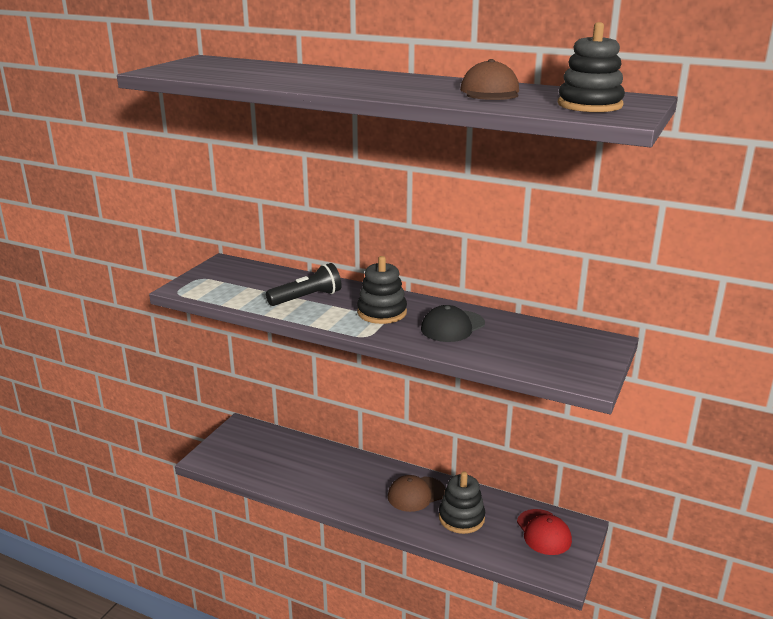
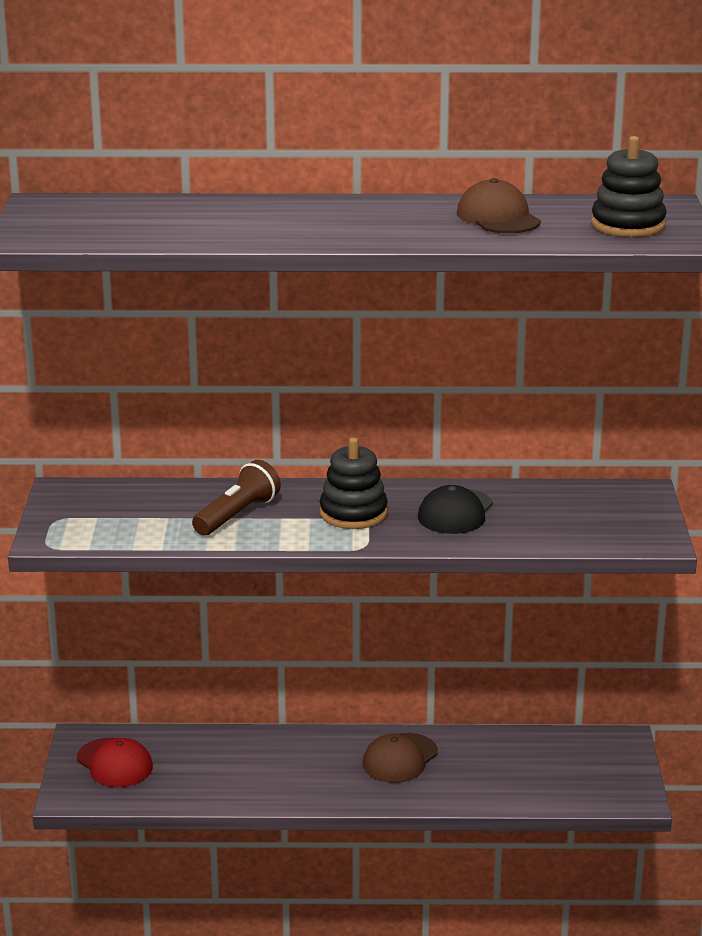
camera: 25 degrees left, 0 degrees up
black flashlight [266,263,342,306] -> brown flashlight [192,460,281,535]
black stacking toy [439,471,485,534] -> none
red cap [517,509,572,555] -> red cap moved to [77,738,153,787]

